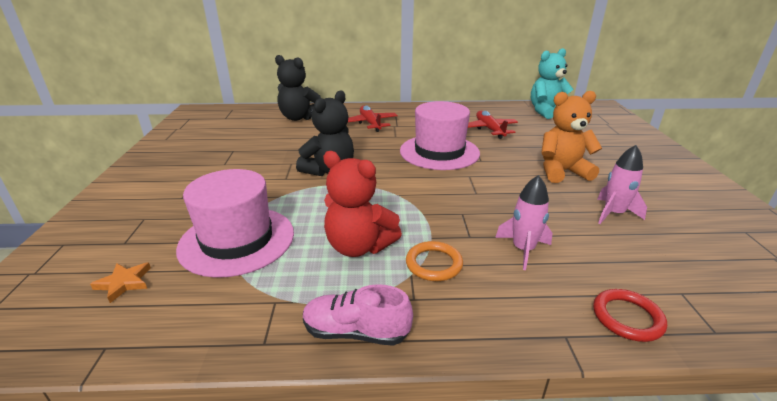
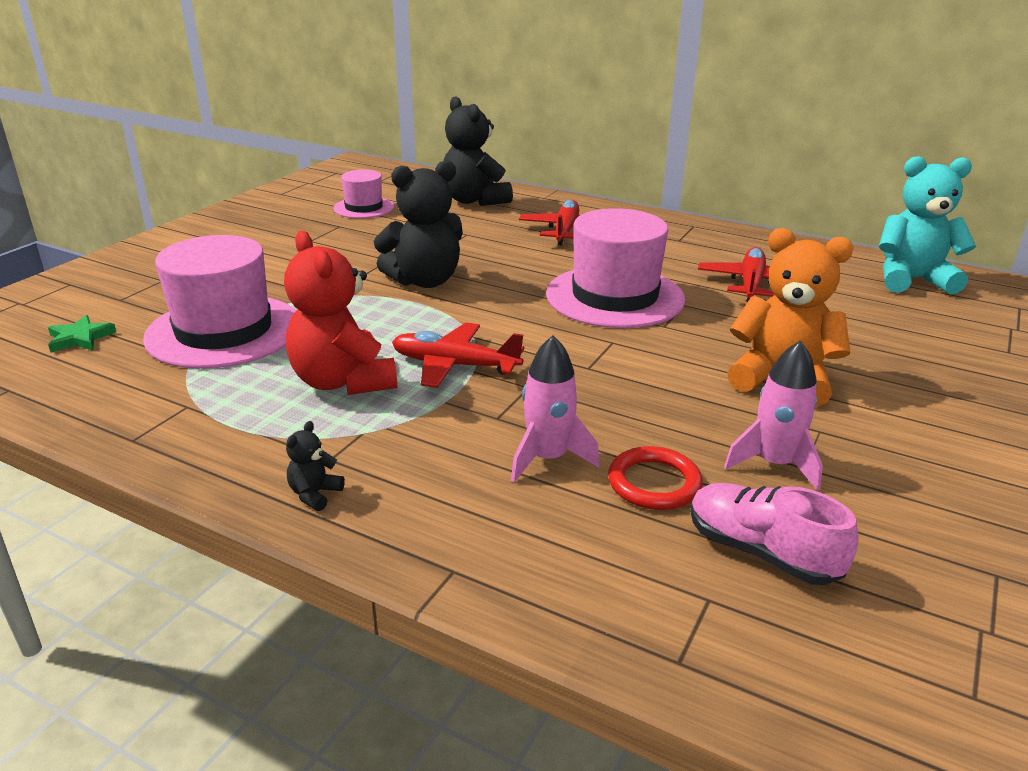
camera: 30 degrees right, 0 degrees up
orange star [90,262,151,303] -> green star [48,315,116,353]
pink shoe [303,284,413,346] -> pink shoe moved to [690,483,859,585]
orange ring [406,241,463,281] -> none
red ring [593,289,667,342] -> red ring moved to [608,446,703,510]
none -> black teddy bear [286,421,345,511]
none -> pink hat [333,170,394,218]
none -> red plane [392,322,524,388]

